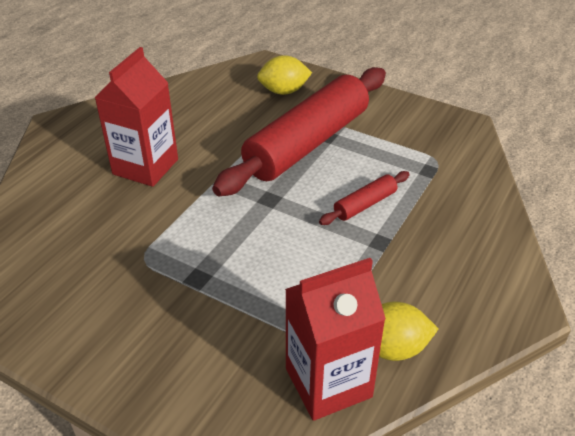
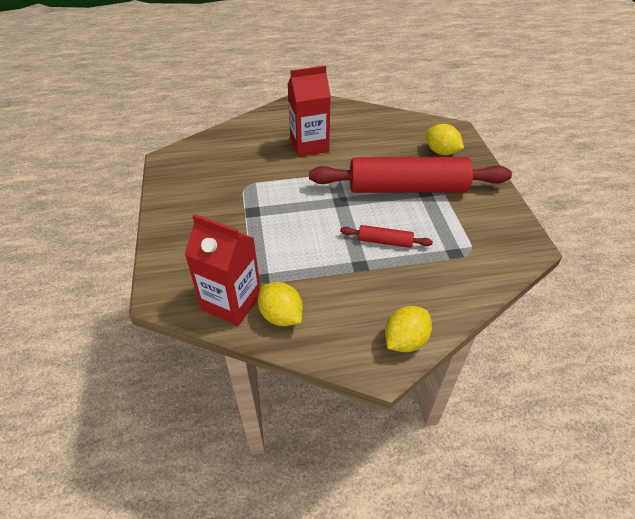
camera: 50 degrees right, 5 degrees up
none -> yellow lemon [385,306,432,352]

